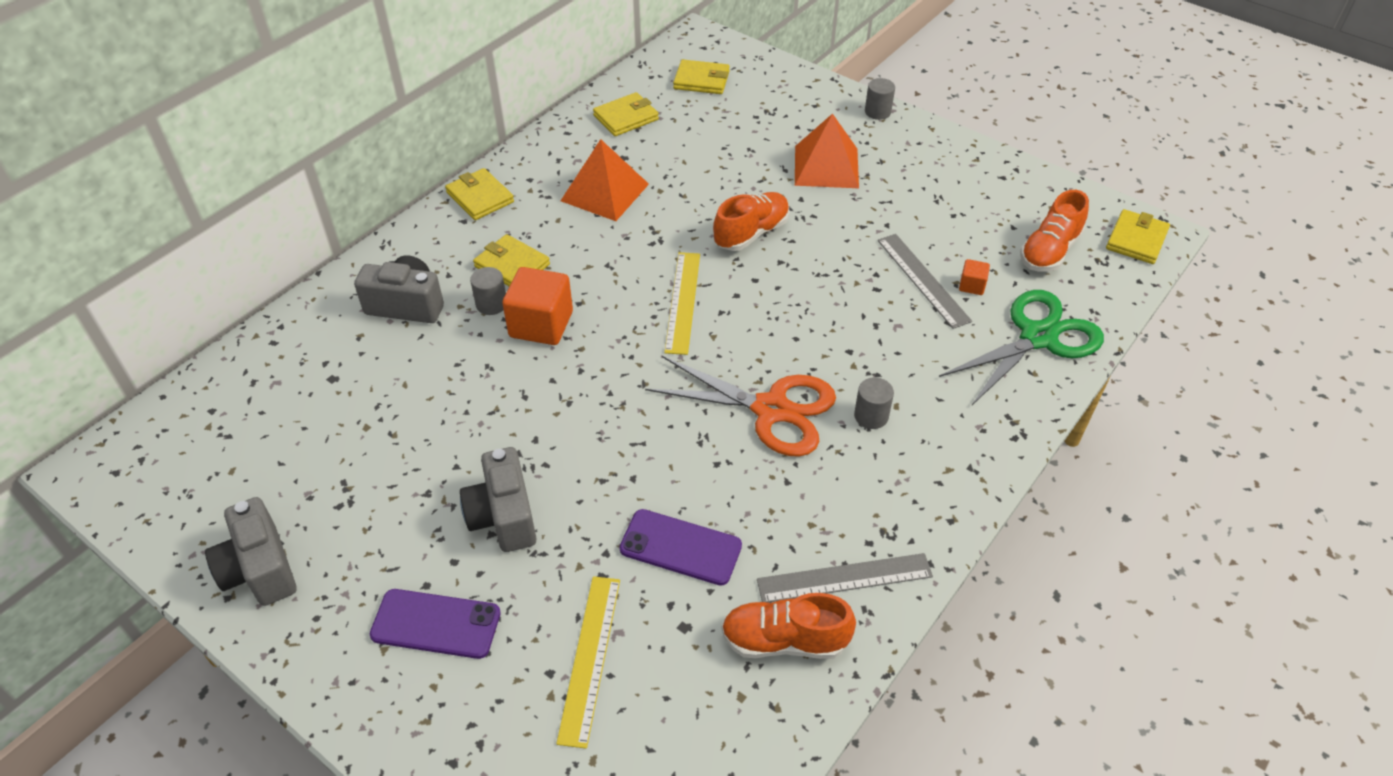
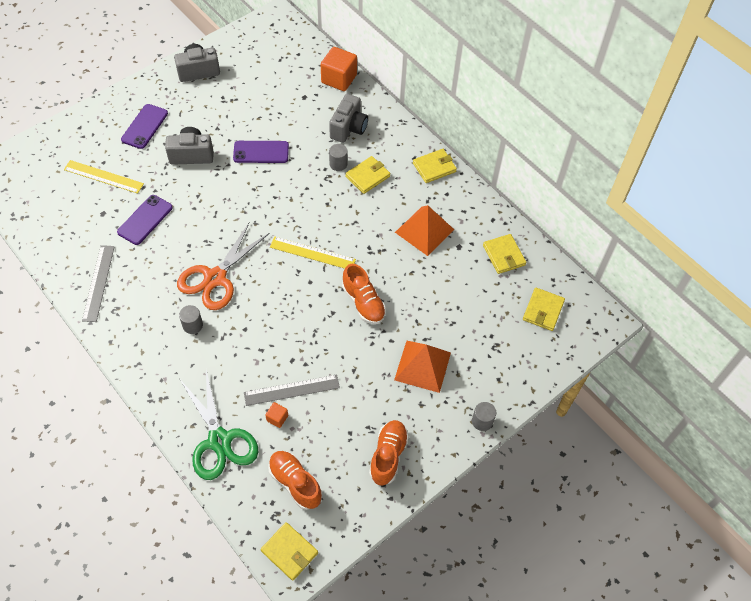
camera: 100 degrees right, 10 degrees up
orange cube [502,267,573,345] -> orange cube moved to [321,47,357,91]
orange shoe [721,593,856,659] -> orange shoe moved to [369,420,409,485]
none -> purple phone [233,141,289,163]

